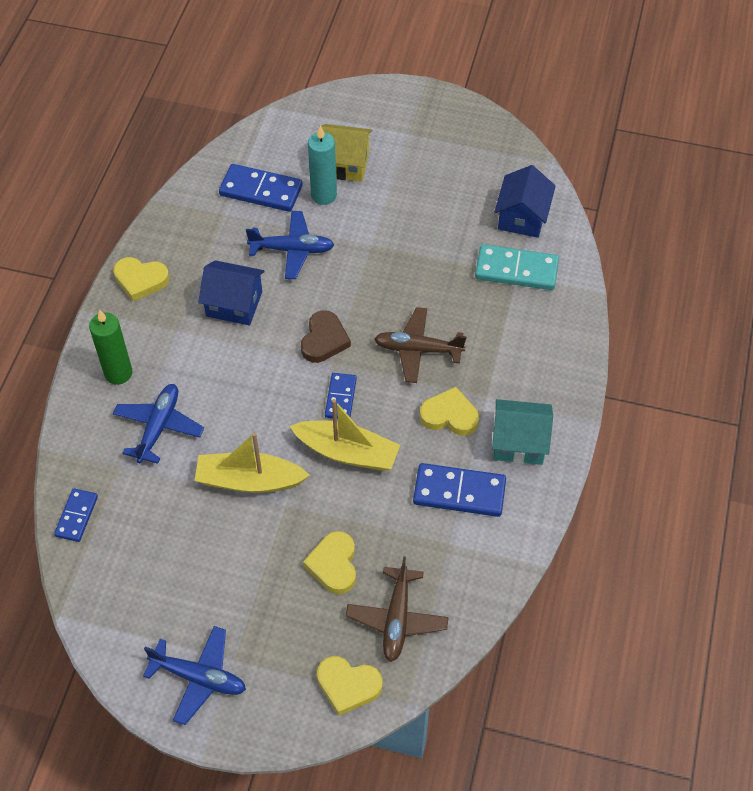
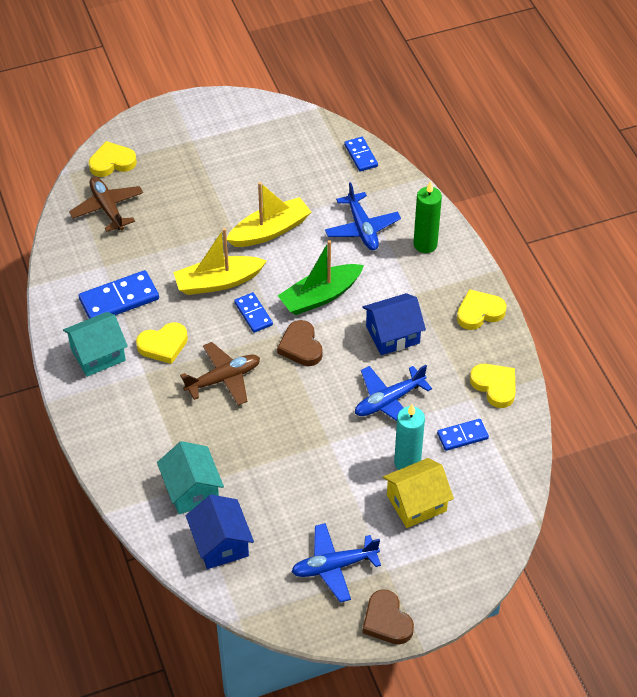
camera: 145 degrees right, 5 degrees down
blue plane [143,626,246,725] -> blue plane moved to [291,523,381,603]
blue domino [219,164,303,212] -> blue domino [437,419,489,451], size x0.60
yellow heart [303,531,356,594] -> yellow heart moved to [470,364,516,408]
turquoise domino [475,244,559,290] -> turquoise house [157,441,224,514]
none -> green boat [278,240,364,315]
none -> brown heart [363,589,414,644]

